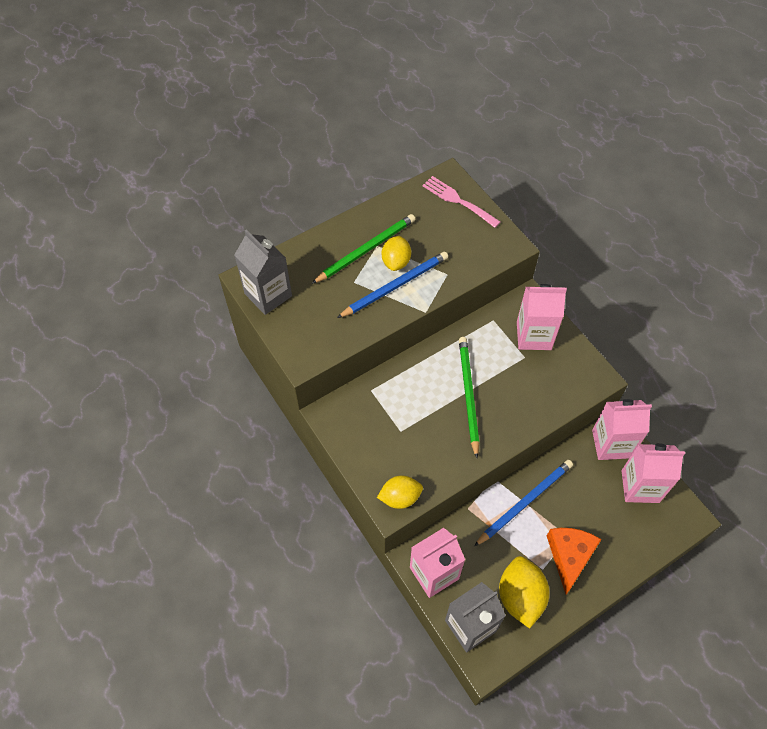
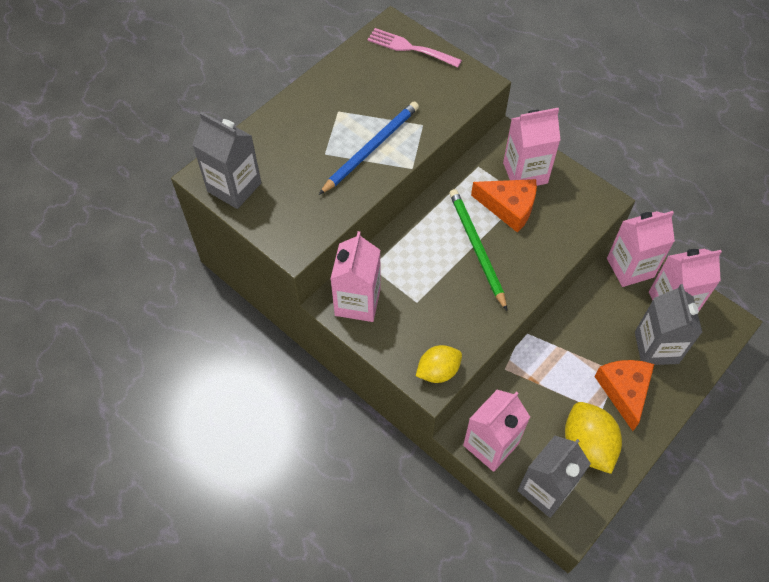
camera: 15 degrees left, 0 degrees up
green pencil [311,214,415,284] -> none
yellow lemon [382,236,411,271] -> none
blue pencil [474,460,573,546] -> none
none -> pink carton [330,231,381,322]
none -> orange cheese [471,179,537,233]
none -> grey carton [635,284,703,365]

